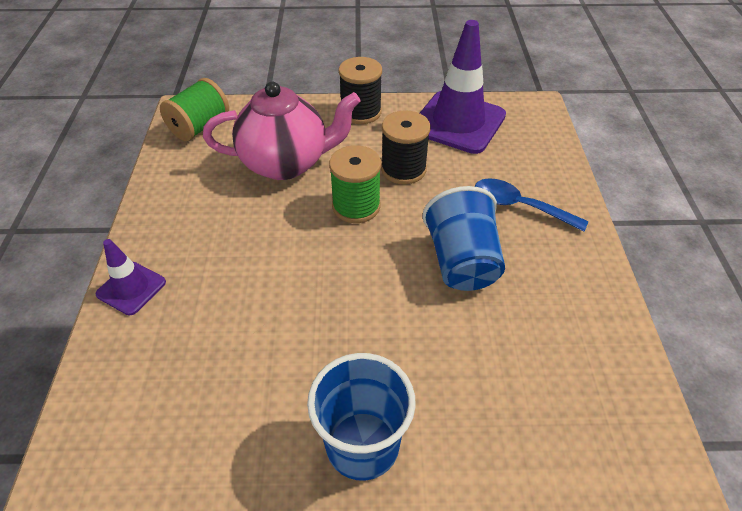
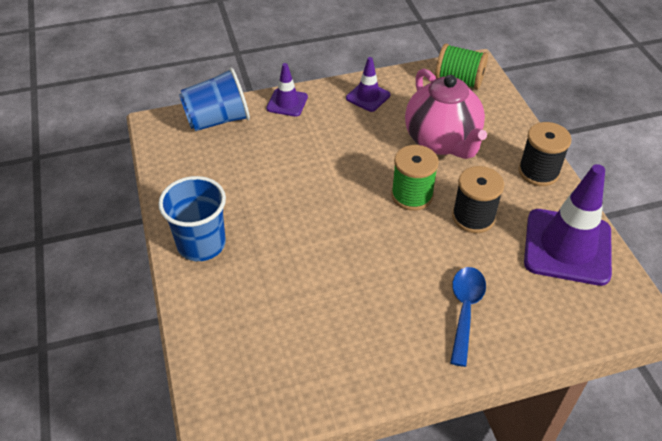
camera: 75 degrees right, 0 degrees up
blue cup [422,186,505,291] -> blue cup moved to [179,67,250,131]
none -> purple traffic cone [346,57,390,112]

